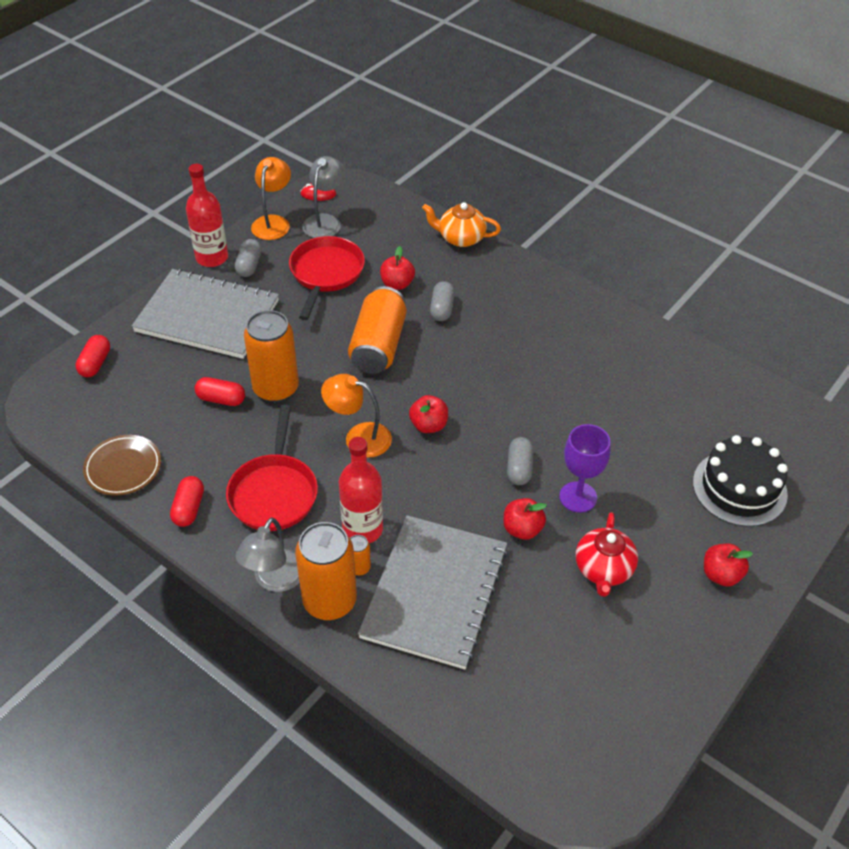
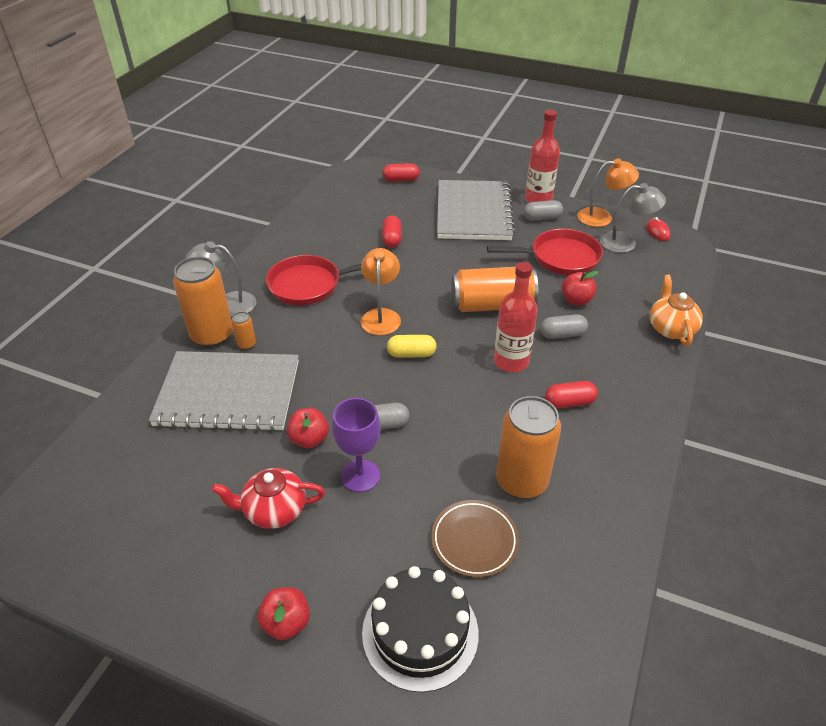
camera: 75 degrees right, 5 degrees down
brown plate [83,435,161,496] -> brown plate moved to [431,500,519,577]
red capsule [170,476,204,527] -> red capsule moved to [545,381,598,408]
orange can [244,310,299,402] -> orange can moved to [496,396,561,499]
red bottle [339,437,383,543] -> red bottle moved to [494,262,538,372]
red apple [409,395,448,433] -> yellow capsule [387,335,437,358]

